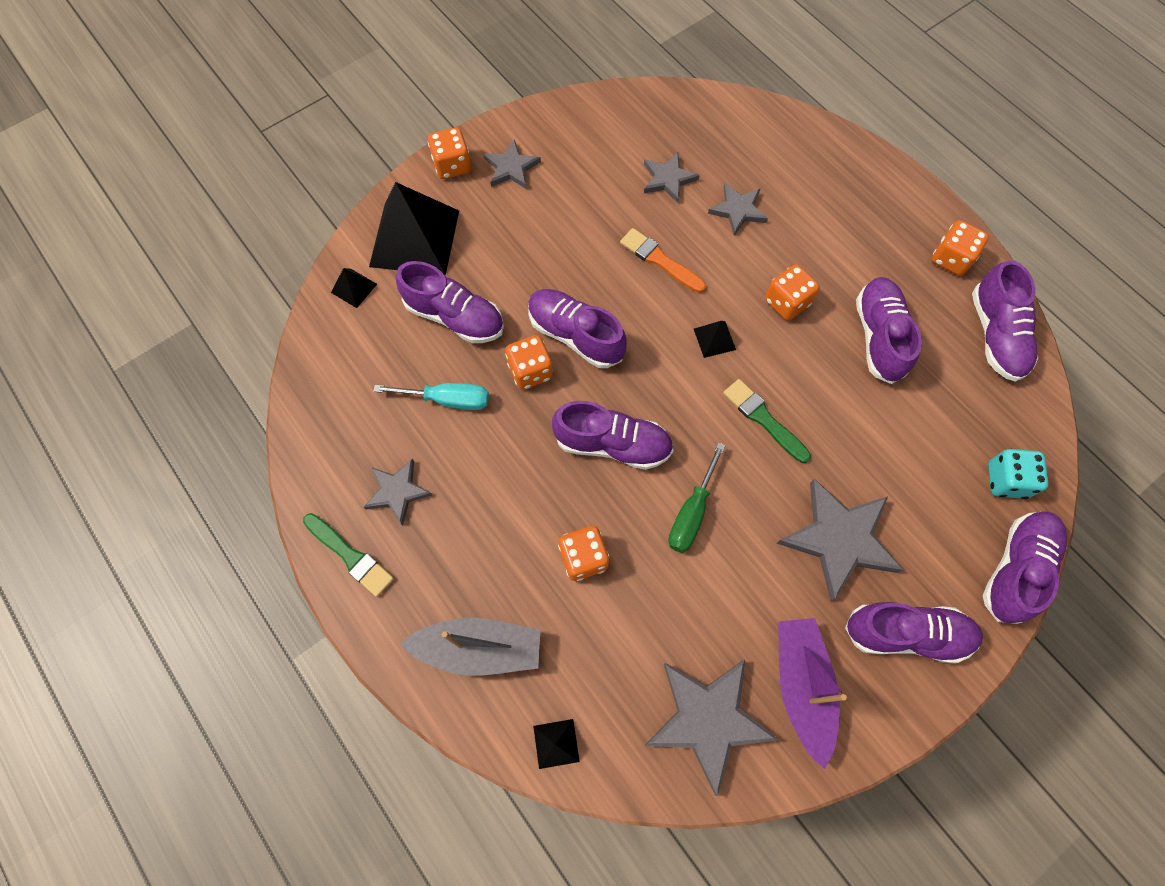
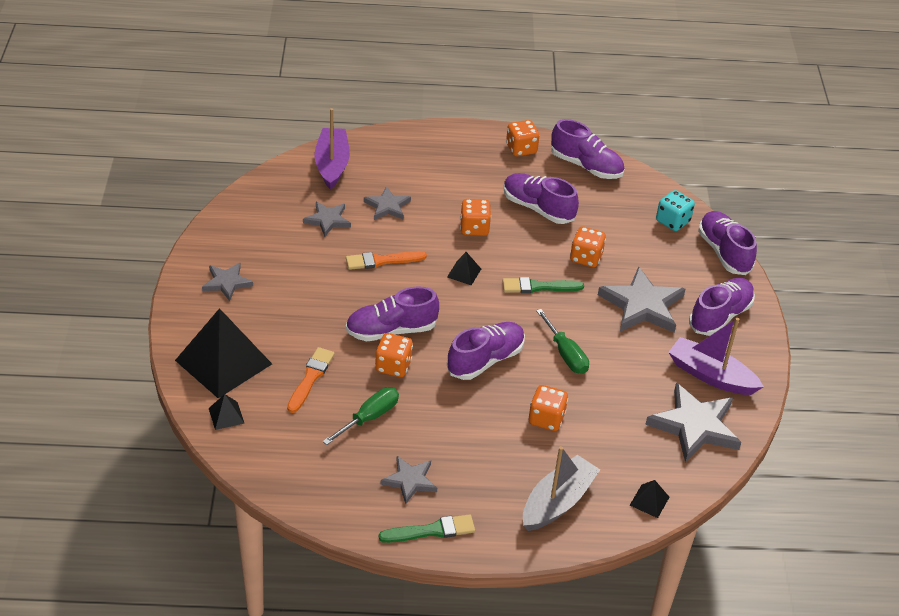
camera: 55 degrees left, 25 degrees down
turquoise screwdriver [373,383,489,410] -> green screwdriver [322,387,399,445]
purple shoe [396,261,504,343] -> orange brush [287,347,335,413]
orange dice [428,127,471,179] -> orange dice moved to [570,226,606,267]
none -> purple boat [314,108,350,190]

